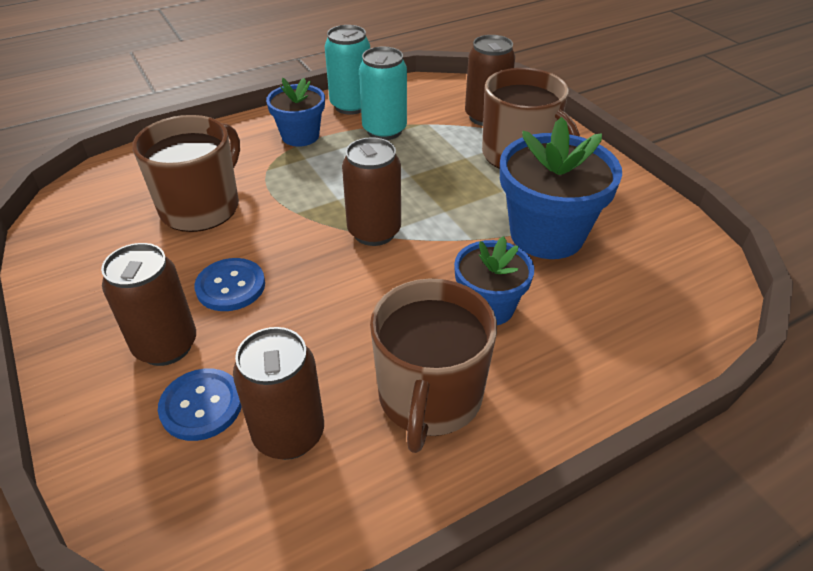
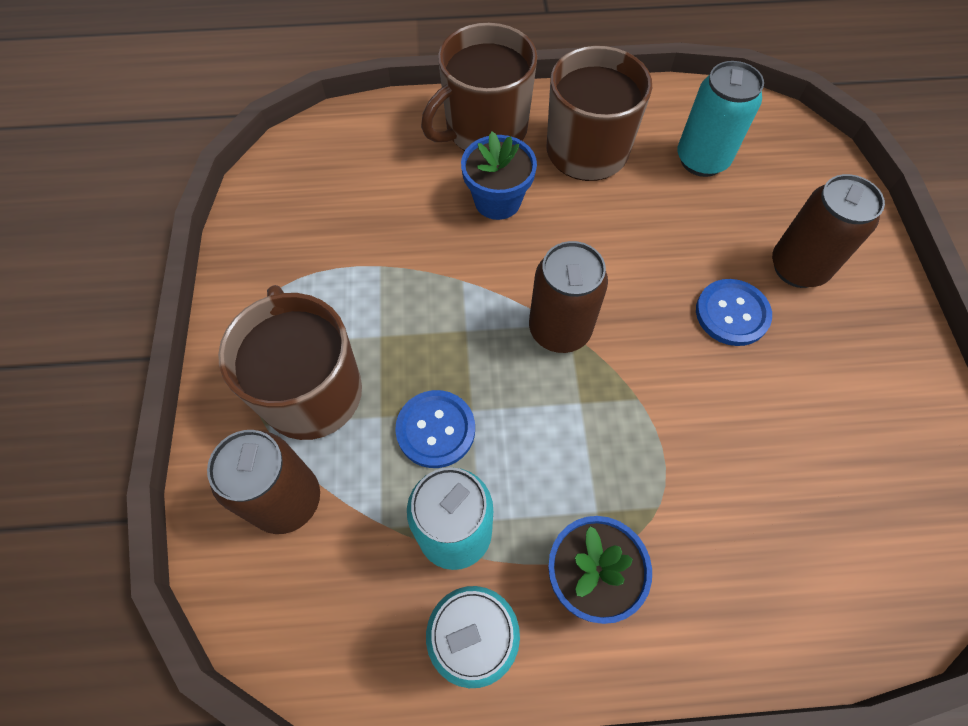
camera: 155 degrees left, 20 degrees up
brown mug [132,115,240,232] -> brown mug moved to [421,23,537,151]
blue button [158,368,242,441] -> blue button moved to [395,390,475,468]
brown can [233,327,324,460] -> turquoise can [678,61,764,177]
blue flower pot [500,117,622,259] -> none

